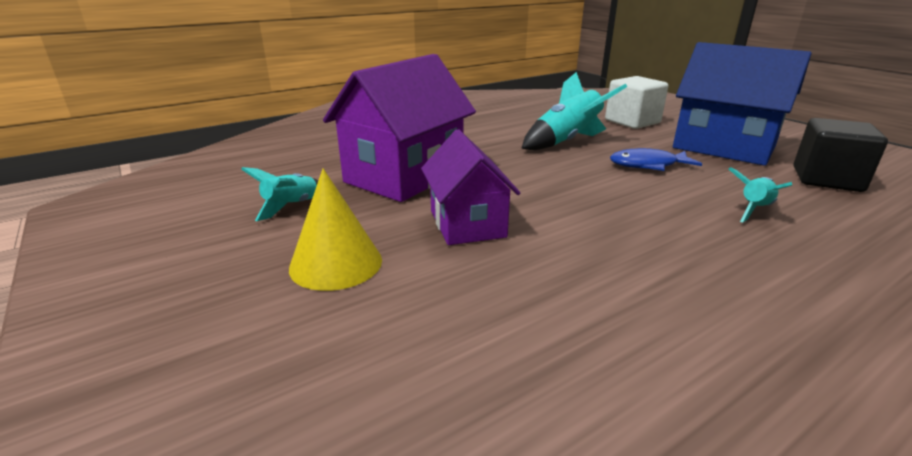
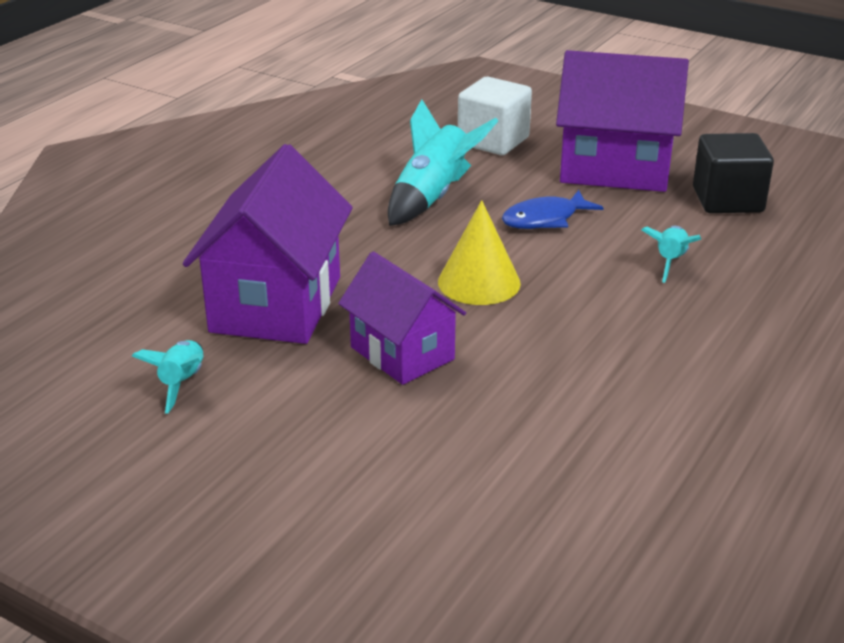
camera: 25 degrees left, 5 degrees up
yellow cone [289,168,382,291] -> yellow cone moved to [438,200,521,305]
blue house [673,42,812,166] -> purple house [556,50,689,192]

